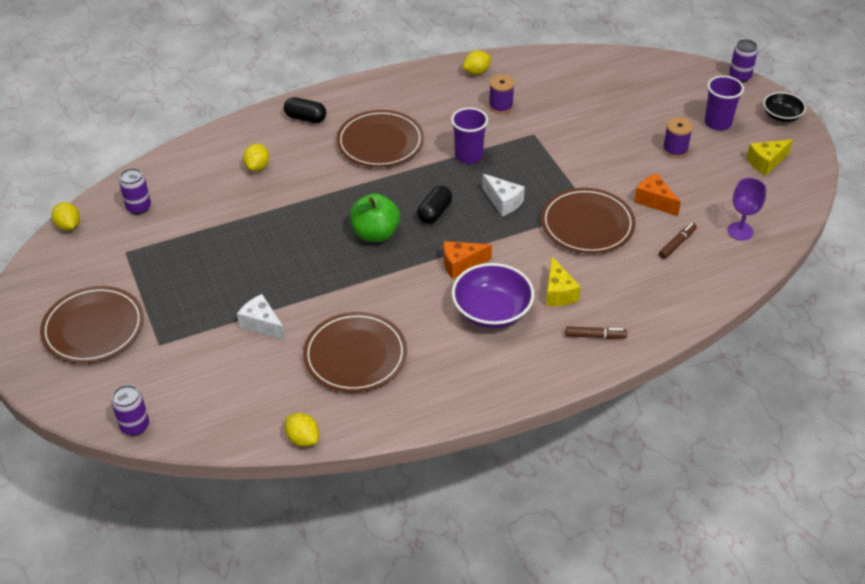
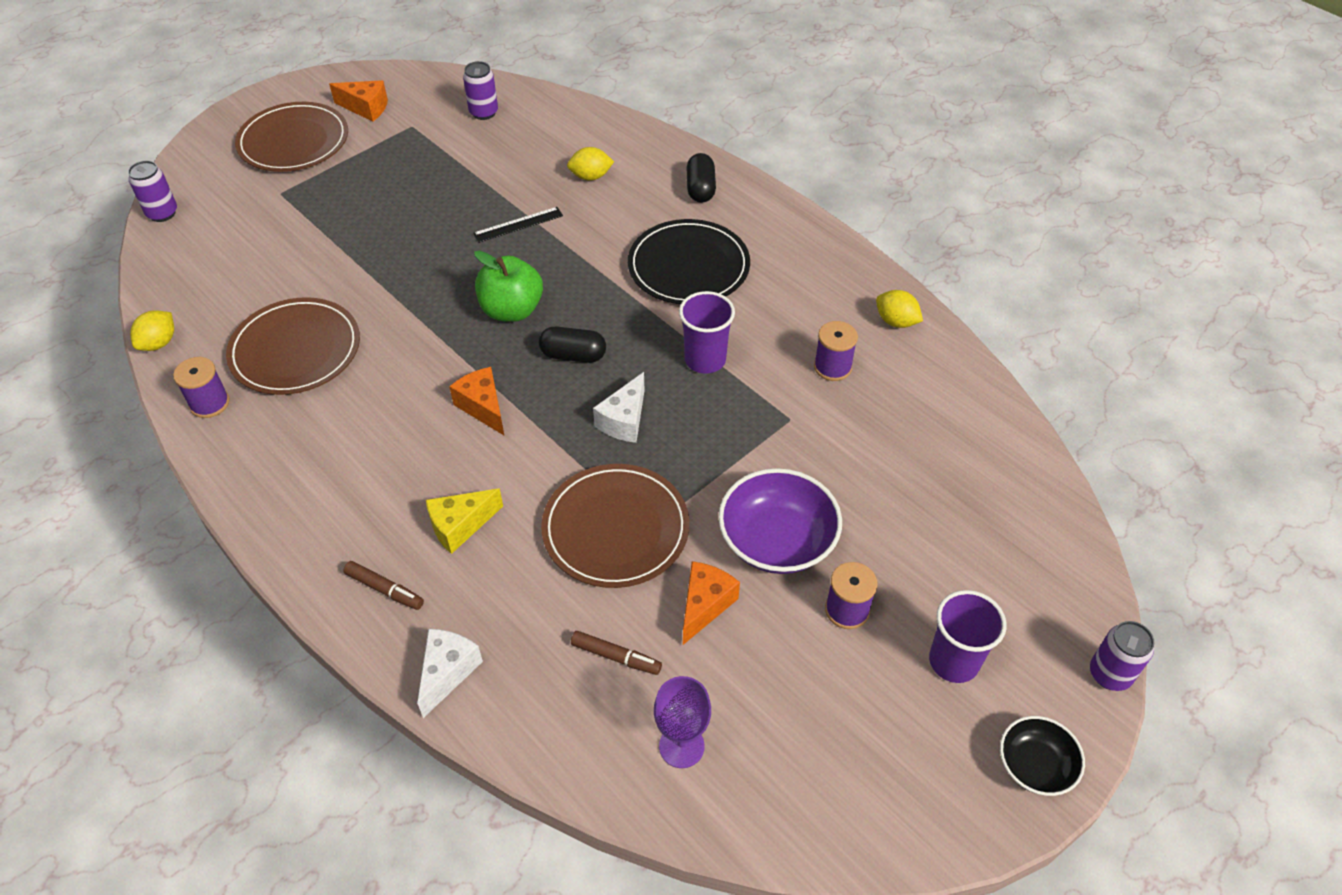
camera: 70 degrees right, 5 degrees up
yellow lemon [52,202,80,231] -> none
white cheese [237,294,285,341] -> white cheese moved to [417,629,483,718]
brown plate [336,110,424,167] -> black plate [628,219,750,304]
purple bowl [452,263,534,328] -> purple bowl moved to [718,468,842,574]
brown marker [566,326,627,339] -> brown marker turned 45 degrees counterclockwise [343,561,424,610]
yellow cheese [747,139,793,176] -> none
none -> purple spool [173,357,230,418]
none -> orange cheese [329,80,388,122]
none -> black ruler [473,207,563,243]

